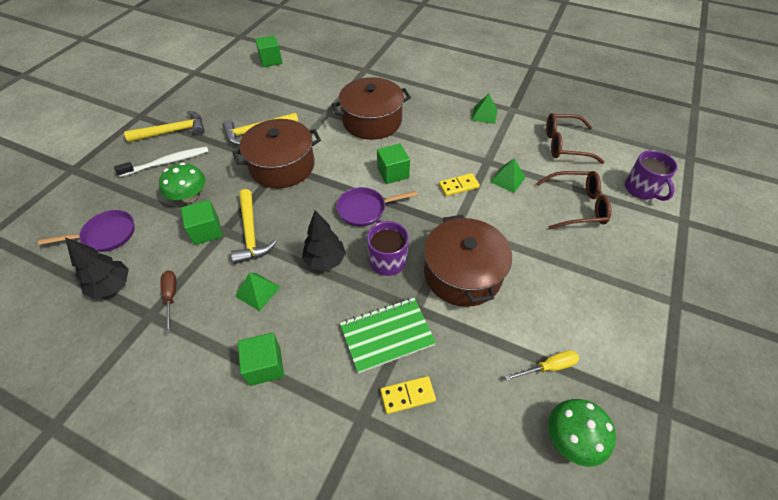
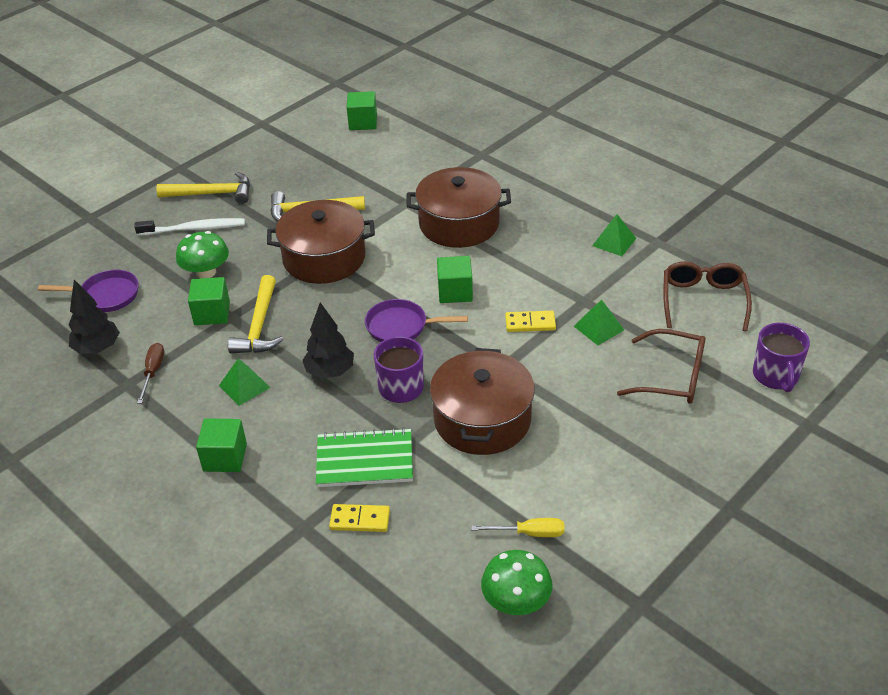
camera: 20 degrees right, 10 degrees down
brown glasses [546,113,604,164] -> brown glasses turned 75 degrees clockwise [663,261,752,331]

